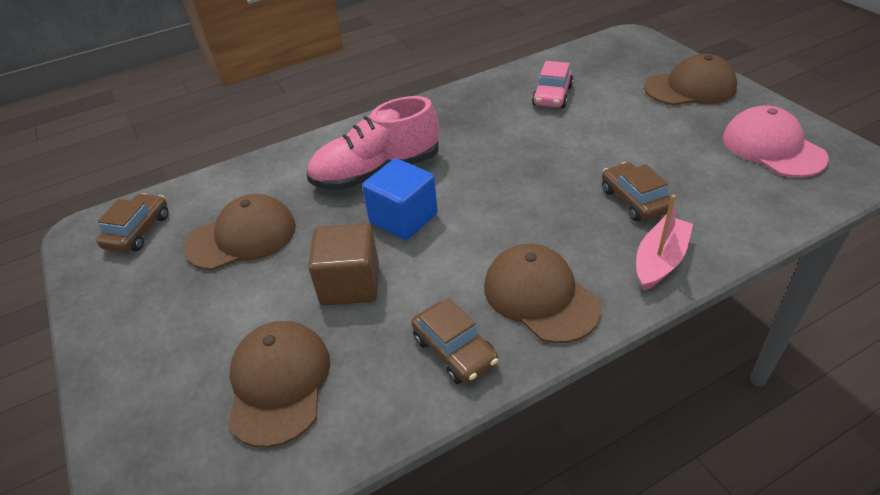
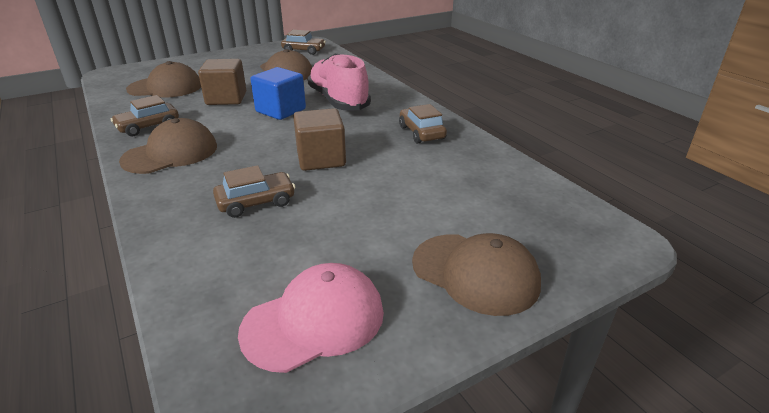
camera: 85 degrees right, 10 degrees down
pink car [532,61,573,108] -> none
pink boat [636,195,693,291] -> none
brown cap [644,54,737,105] -> brown cap turned 45 degrees counterclockwise [412,233,541,316]
none -> brown cube [293,108,346,171]
none -> brown car [399,104,447,144]

